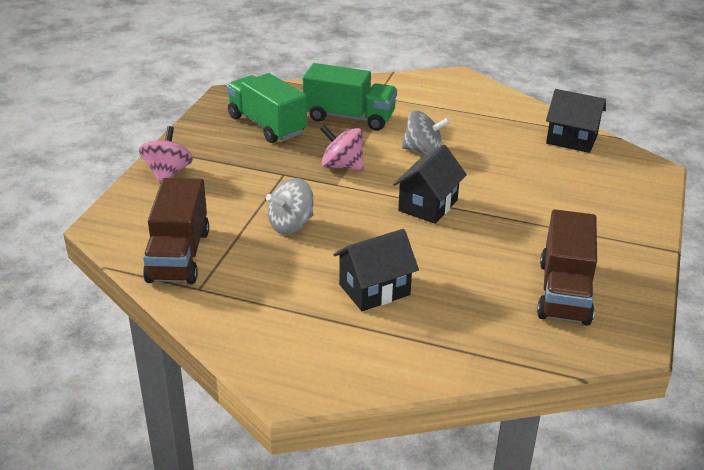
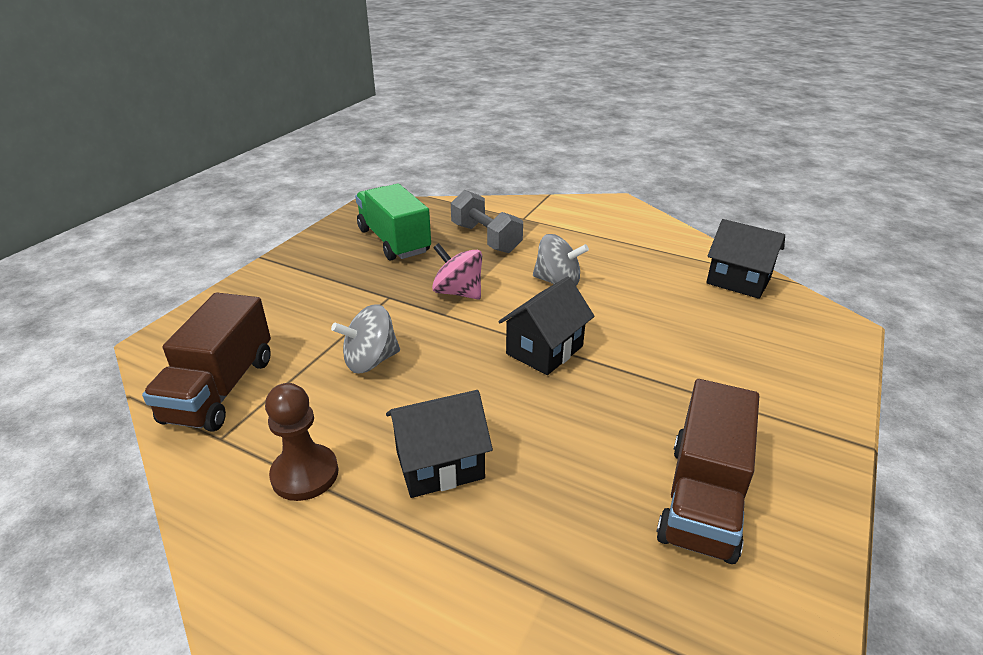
camera: 10 degrees right, 0 degrees up
pink spinning top [139,126,193,184] -> none
green truck [303,63,397,131] -> grey dumbbell [451,190,523,253]
none -> brown pawn [265,383,338,501]

